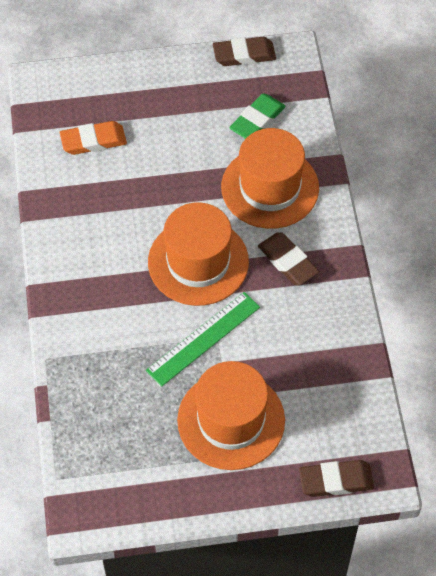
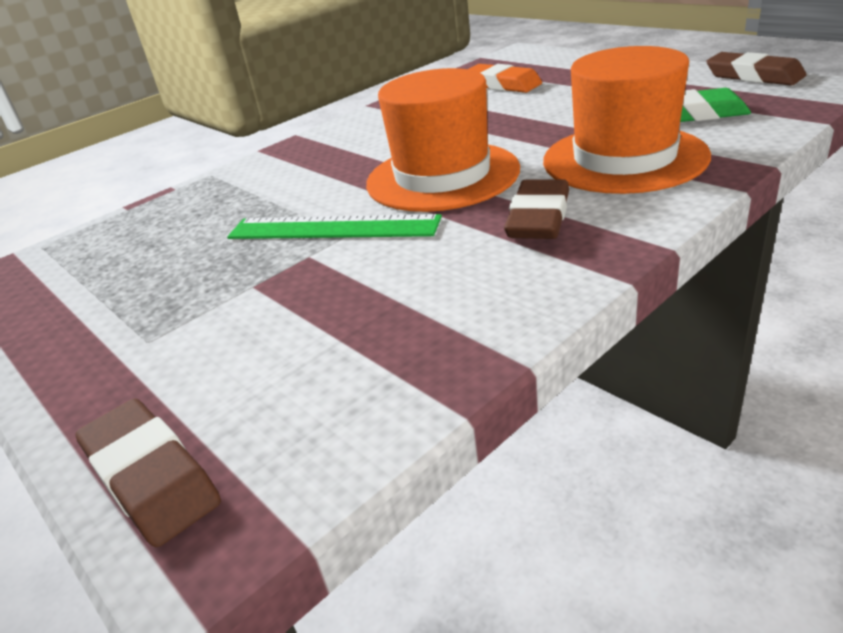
camera: 60 degrees right, 25 degrees down
orange hat [177,361,285,470] -> none

